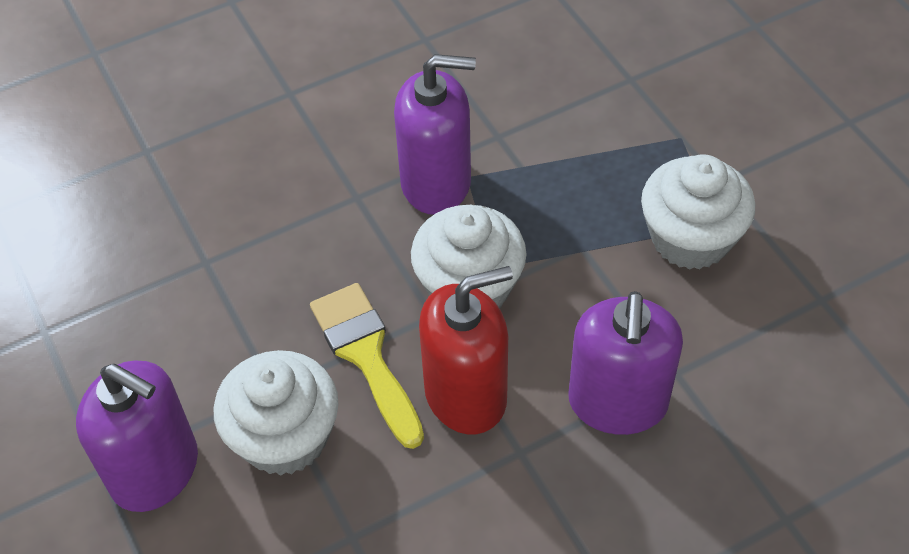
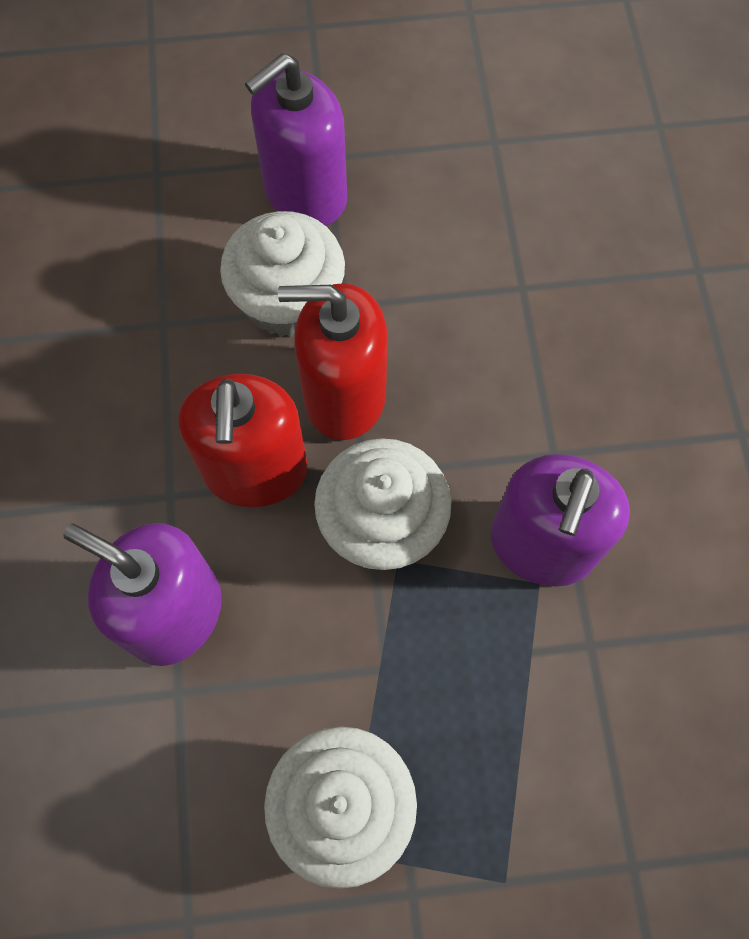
camera: 110 degrees right, 15 degrees up
yellow brush [310,283,424,449] -> red soap dispenser [278,283,388,440]

